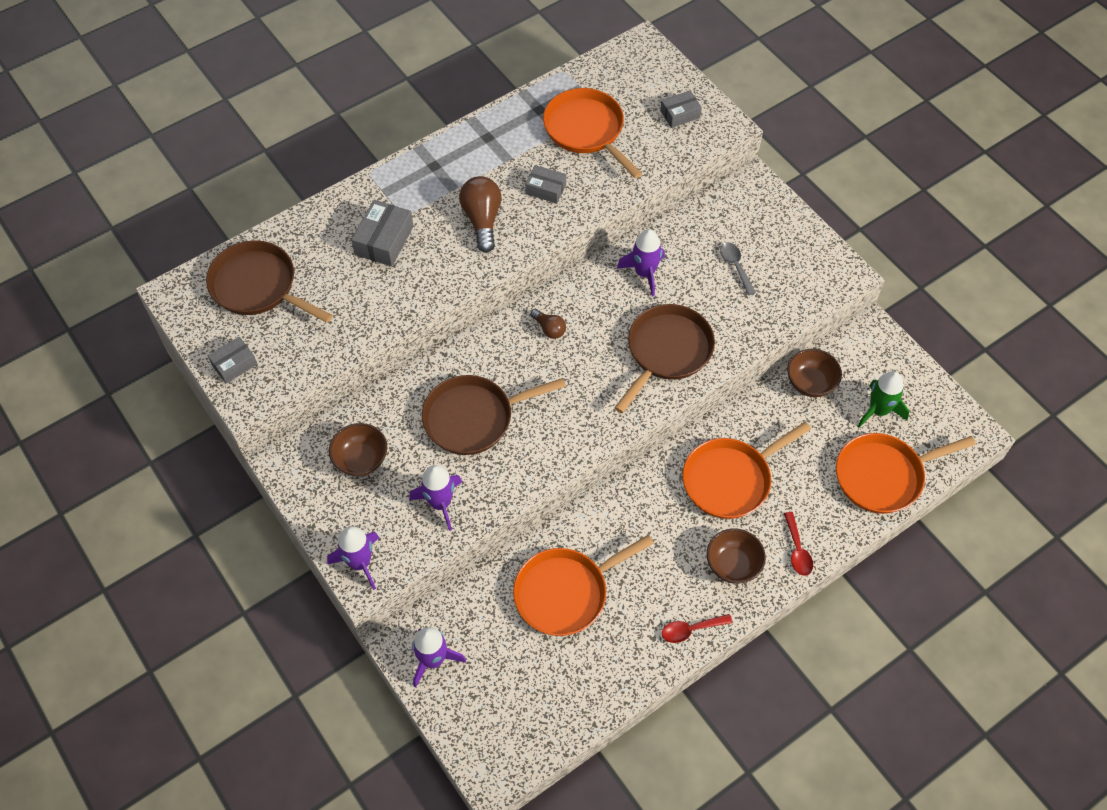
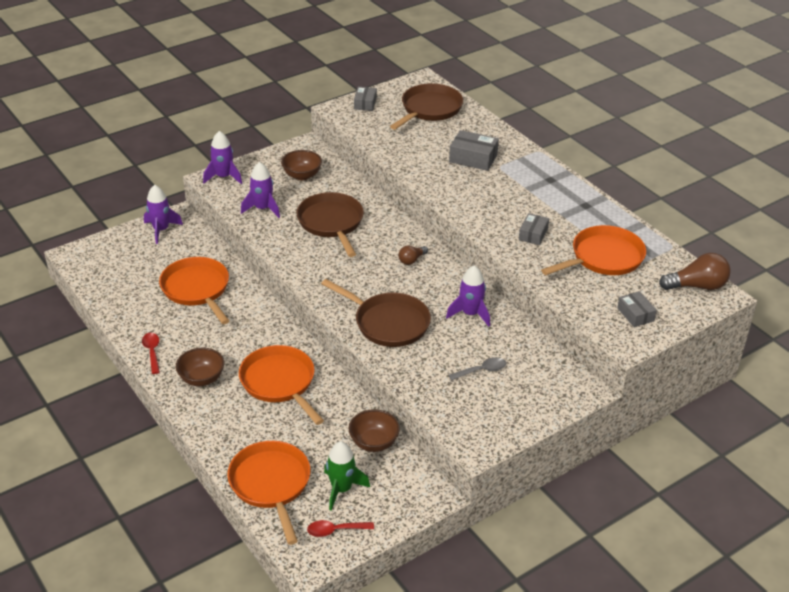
camera: 90 degrees right, 20 degrees down
grey box [208,337,257,383] -> grey box turned 45 degrees clockwise [354,87,377,111]
brown light bulb [459,176,502,252] -> brown light bulb moved to [659,253,731,290]
red spoon [784,512,813,576] -> red spoon moved to [307,520,374,537]

